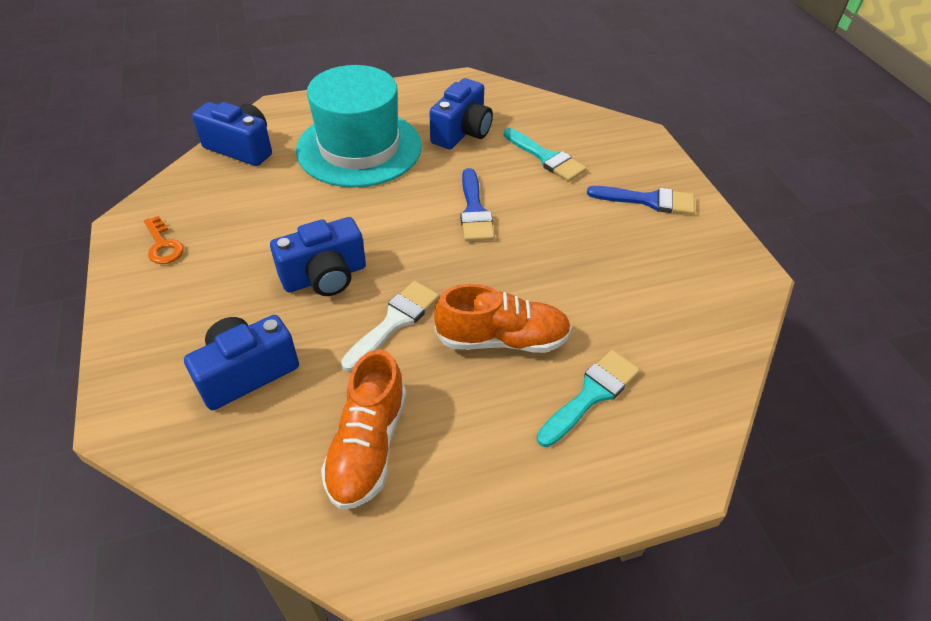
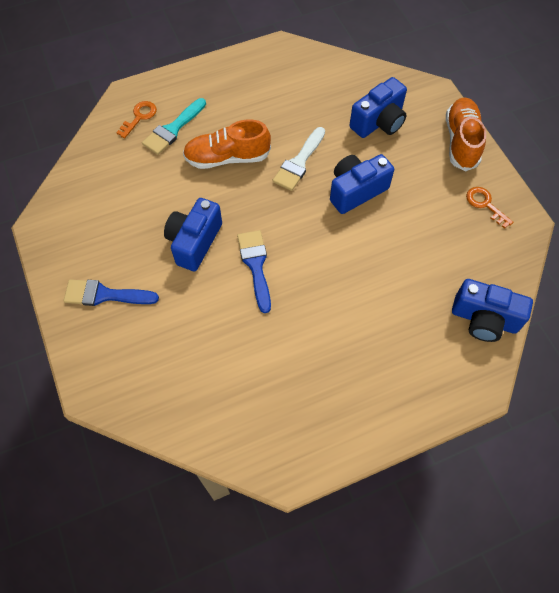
camera: 175 degrees right, 15 degrees up
turquoise hat [296,65,422,188] -> none
orange shoe [321,349,406,510] -> orange shoe moved to [446,98,486,171]
blue camera [430,78,493,149] -> blue camera moved to [164,198,222,272]
turquoise brush [504,128,587,182] -> none
none -> orange key [116,101,157,139]

